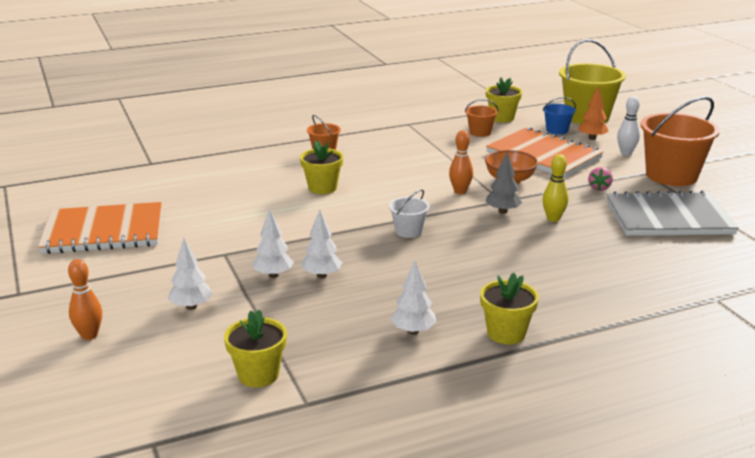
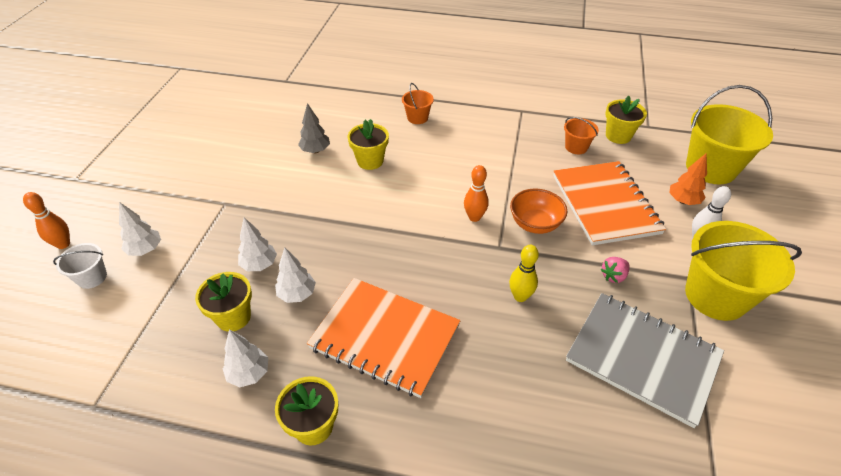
camera: 35 degrees right, 20 degrees up
orange notebook [38,202,162,254] -> orange notebook moved to [307,278,461,398]
yellow flower pot [224,310,287,388] -> yellow flower pot moved to [195,272,252,332]
white tree [253,209,294,278] -> white tree moved to [275,248,316,303]
white bucket [389,189,430,238] -> white bucket moved to [53,243,107,289]
grey tree [486,152,522,214] -> grey tree moved to [298,103,330,153]
blue bucket [543,97,576,135] -> none
orange bucket [640,96,720,186] -> yellow bucket [685,221,802,321]

